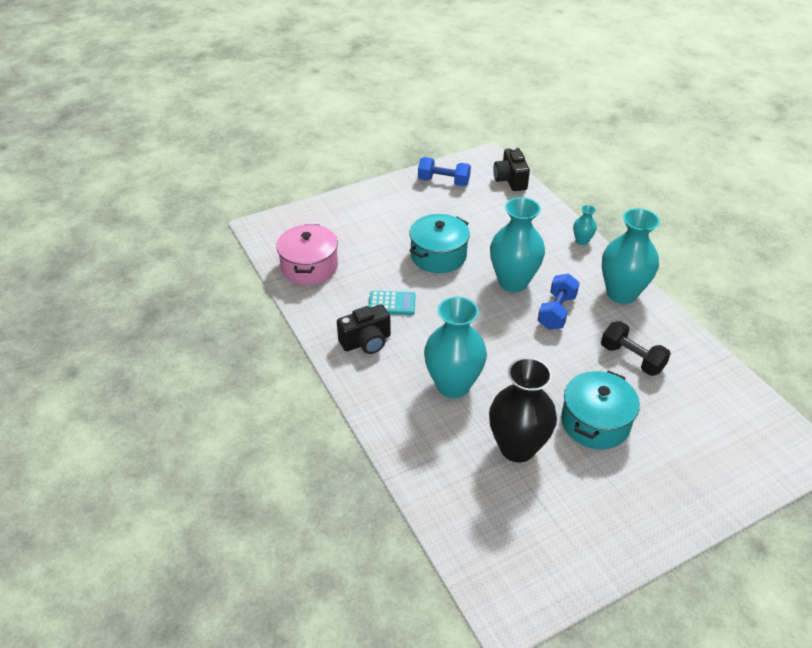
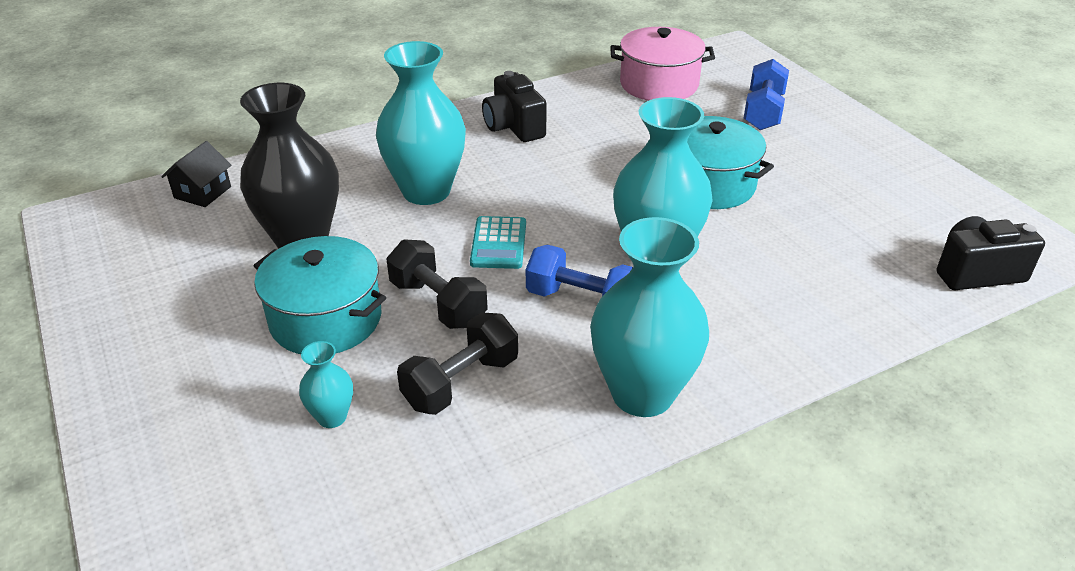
camera: 90 degrees right, 5 degrees down
turquoise calculator [369,291,415,315] -> turquoise calculator moved to [470,216,526,269]
blue dumbbell [418,157,471,186] -> blue dumbbell moved to [743,59,789,130]
turquoise vase [573,205,597,245] -> turquoise vase moved to [299,341,353,428]
none -> black house [161,141,231,207]
none -> black dumbbell [387,239,488,329]

